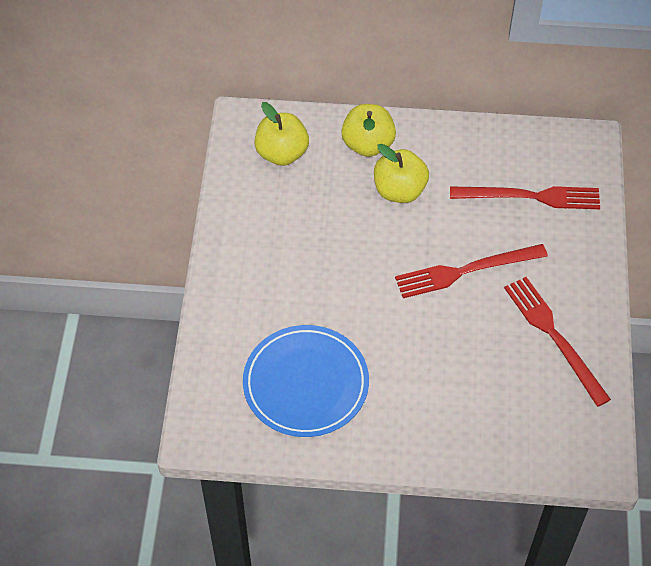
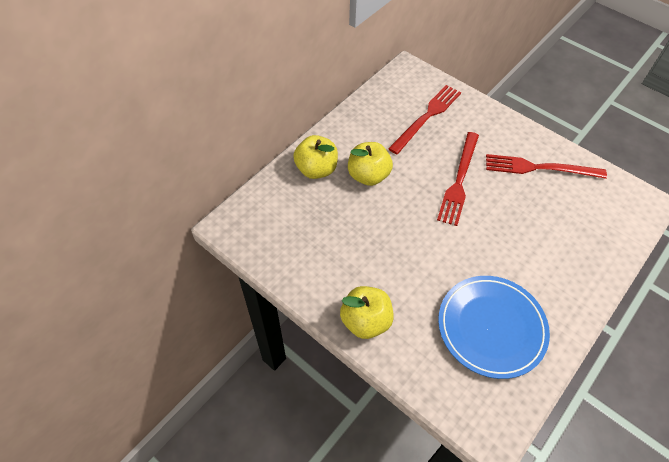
camera: 55 degrees left, 0 degrees up
yellow apple [254,102,309,166] -> yellow apple moved to [340,286,394,339]

